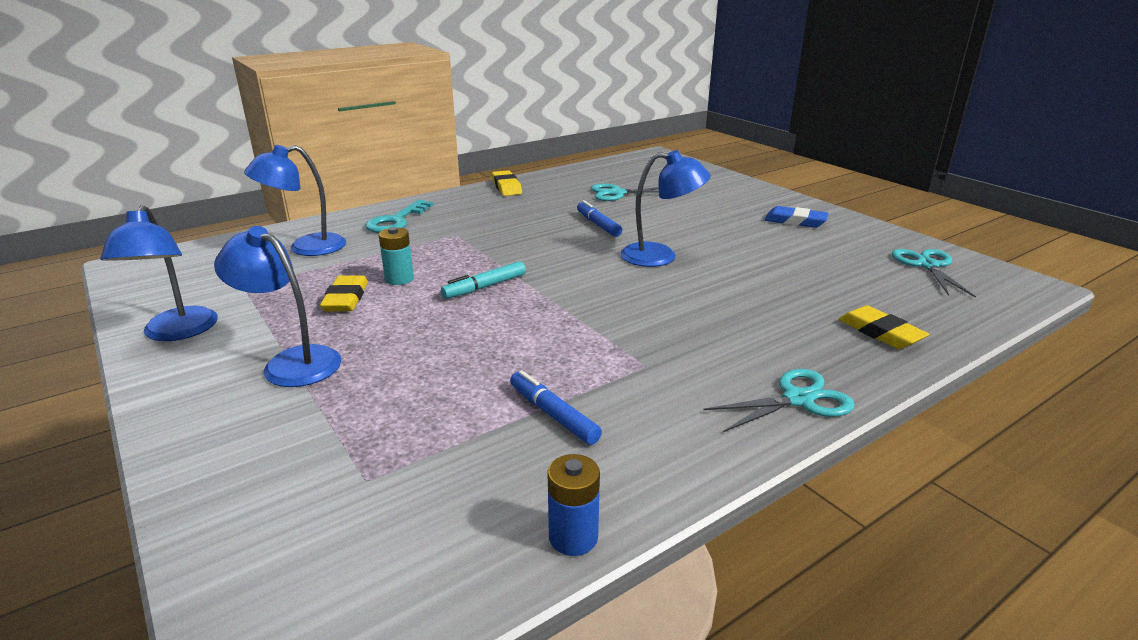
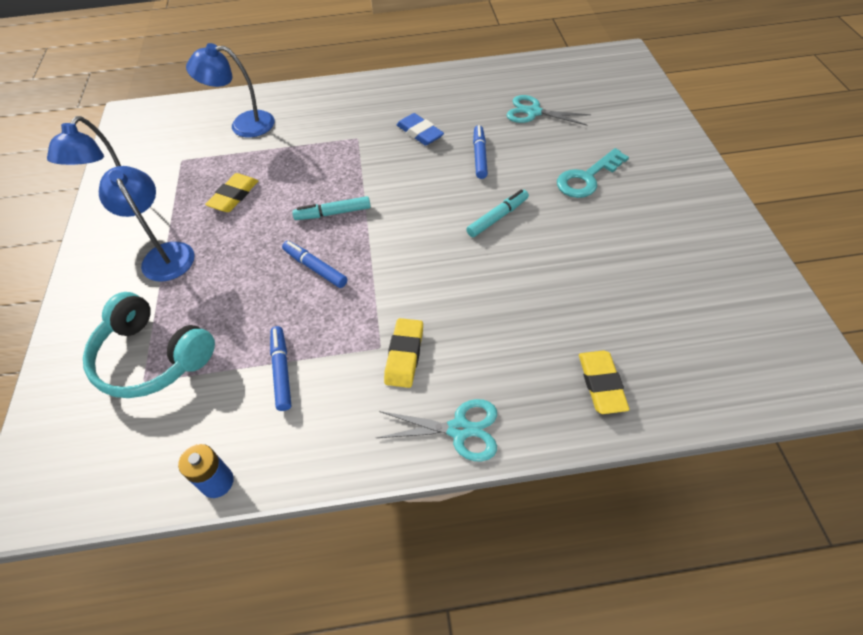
camera: 30 degrees right, 25 degrees up
turquoise key [365,200,433,233] -> turquoise key moved to [557,148,629,198]
turquoise battery [379,227,414,285] -> none
yellow eraser [492,170,522,196] -> yellow eraser moved to [384,318,423,388]
blue lamp [620,150,711,267] -> turquoise marker [466,189,529,237]
blue eraser [765,206,829,228] -> blue eraser moved to [397,113,444,146]
turquoise scissors [892,249,976,298] -> none
none -> turquoise headphones [83,292,215,398]
none -> blue marker [282,241,347,288]

